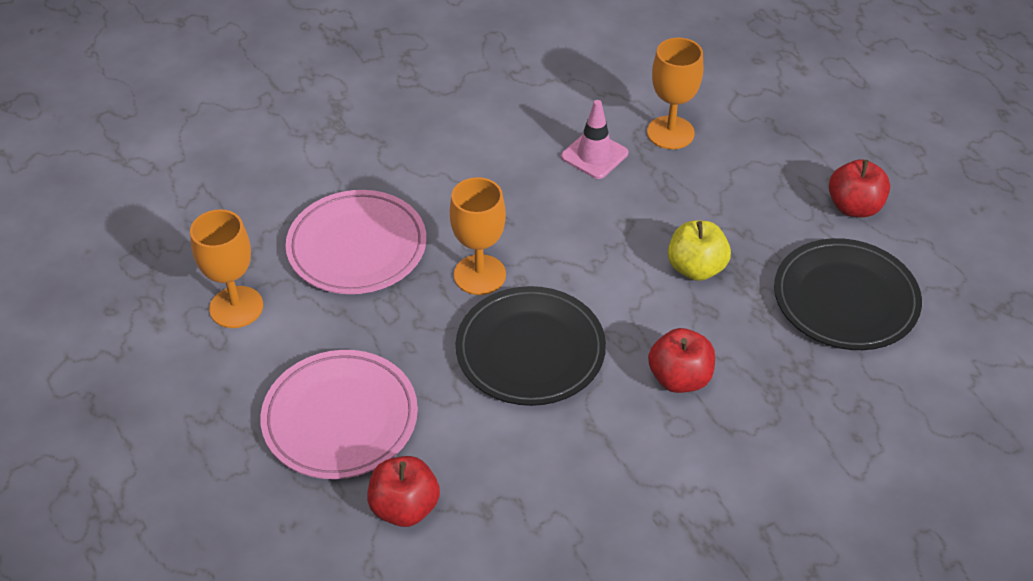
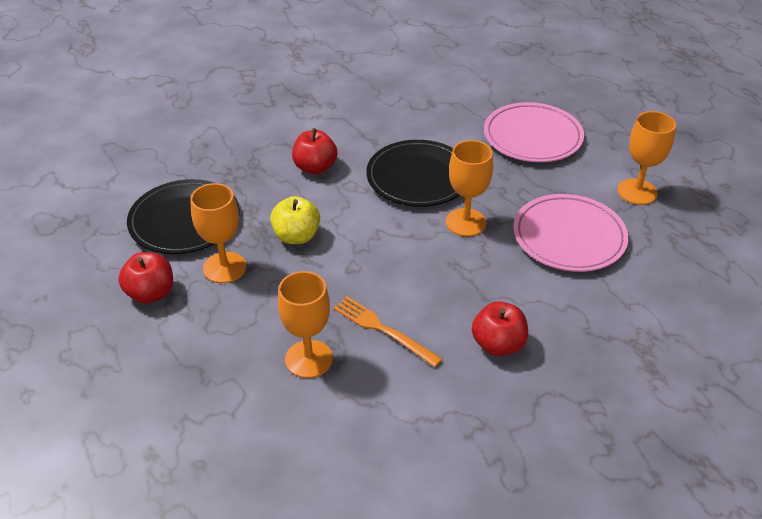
camera: 175 degrees right, 5 degrees down
red apple [367,456,440,527] -> red apple moved to [472,301,528,356]
pink traffic cone [561,100,628,179] -> orange fork [333,296,442,367]
none -> orange goblet [190,183,246,283]

